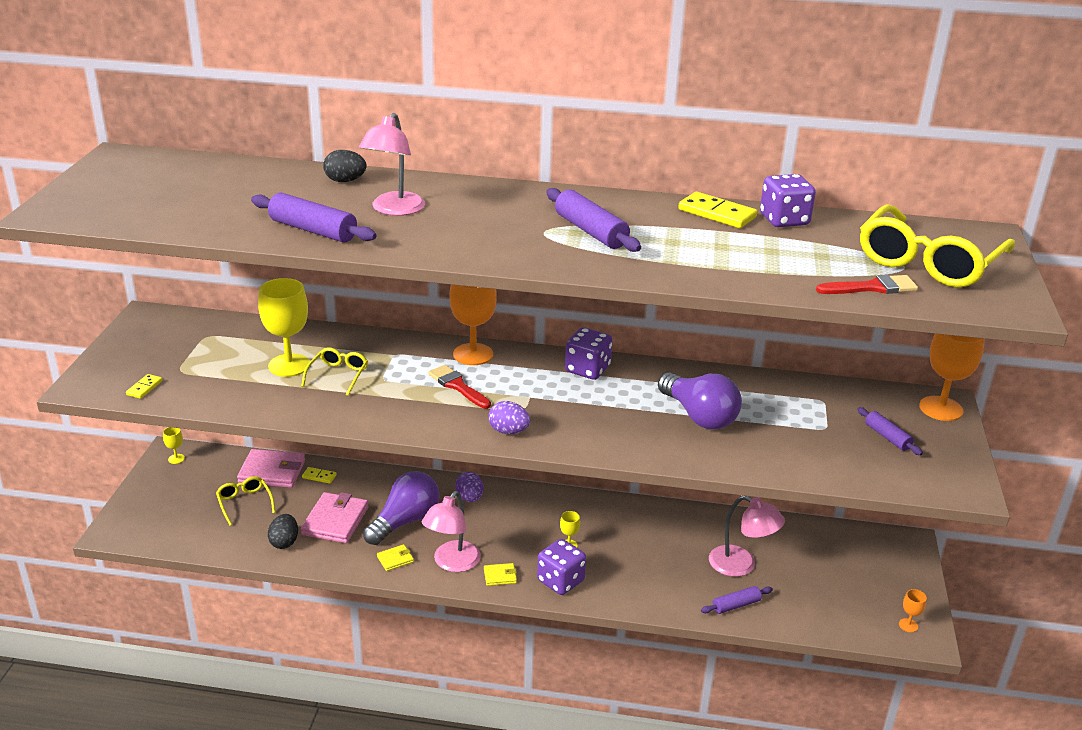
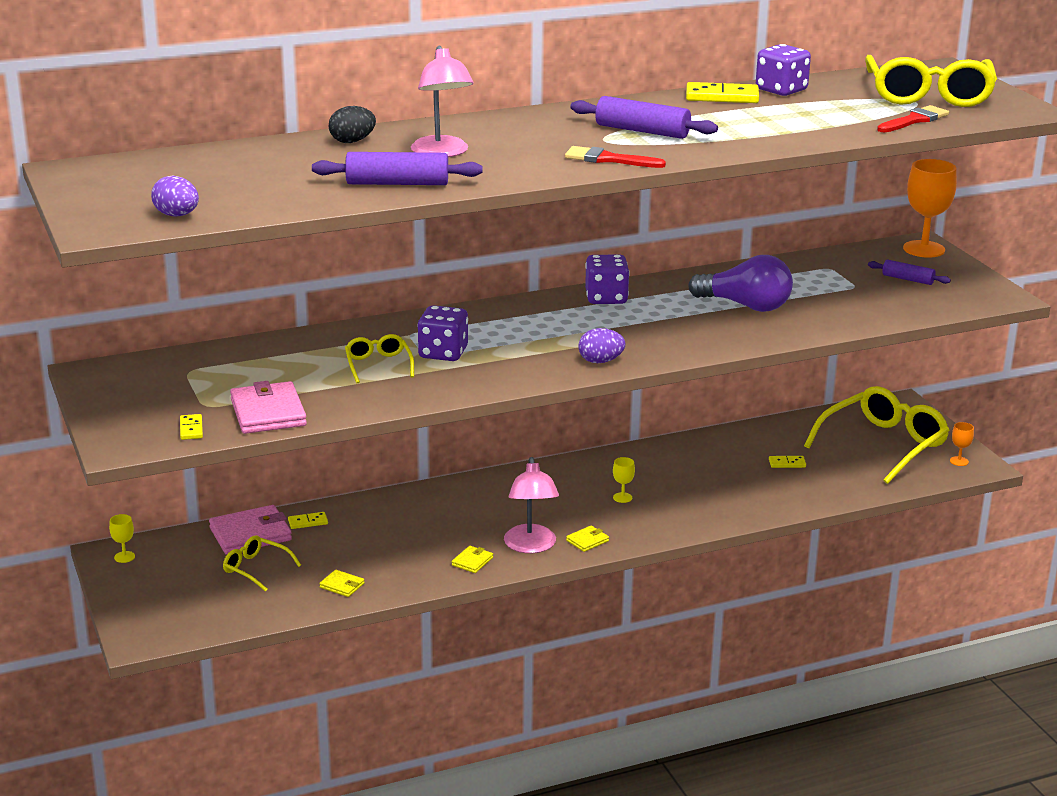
camera: 30 degrees left, 5 degrees down
yellow goblet [258,278,310,377] -> none
black egg [268,514,298,549] -> yellow wallet [319,570,365,597]
pink wallet [301,492,369,543] -> pink wallet moved to [230,381,307,434]
purple light bulb [363,471,440,545] -> none
red brush [428,365,491,409] -> red brush moved to [565,146,666,168]
orange goblet [449,285,497,365] -> none
purple egg [455,472,484,502] -> purple egg moved to [151,176,199,217]
purple dice [537,539,586,595] -> purple dice moved to [417,305,468,361]
purple rolling pin [701,586,773,614] -> none
pink lamp [709,496,785,577] -> yellow domino [769,456,806,468]
none -> yellow glasses [804,386,950,484]

